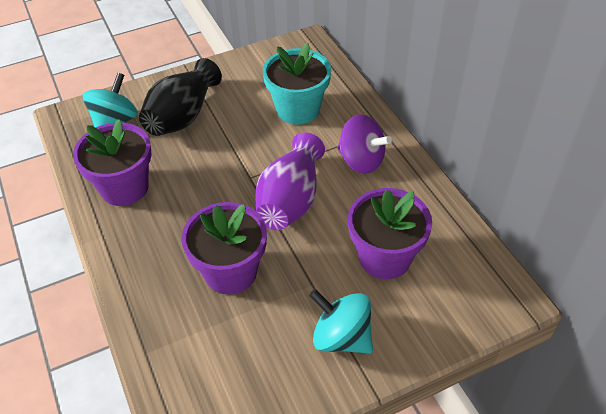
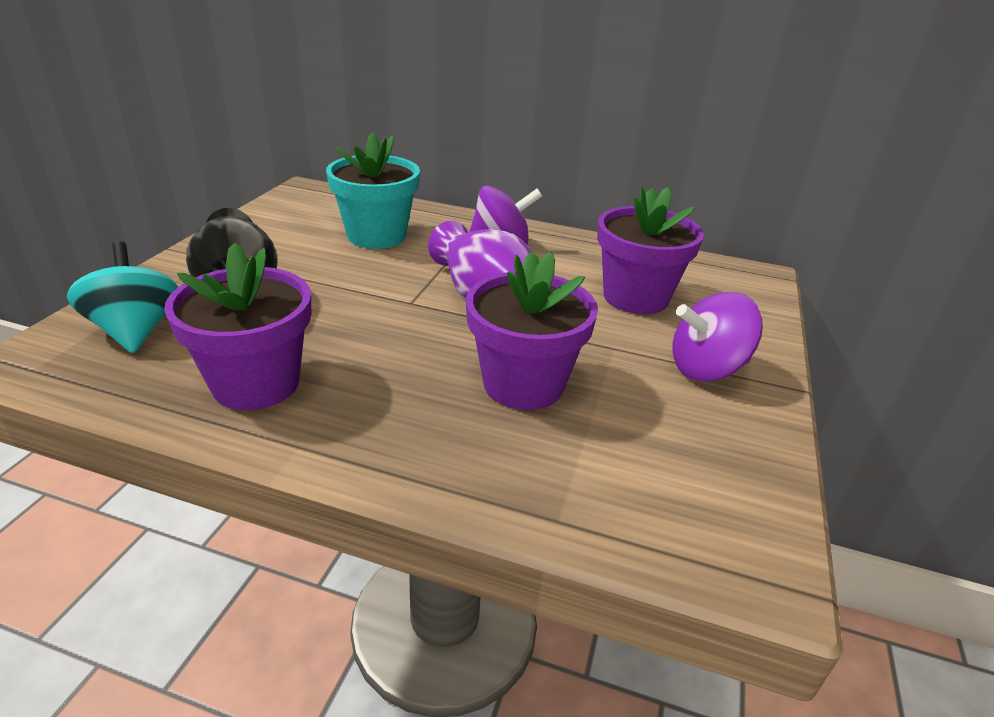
camera: 50 degrees left, 15 degrees down
turquoise spinning top [309,289,373,354] -> purple spinning top [672,292,763,382]

